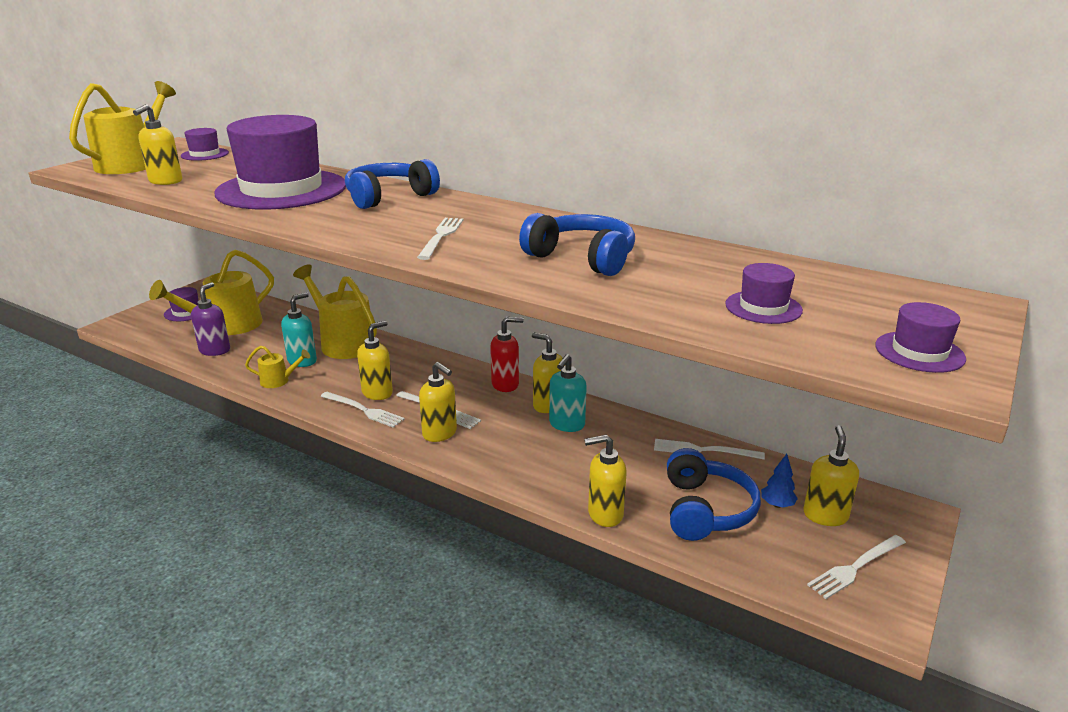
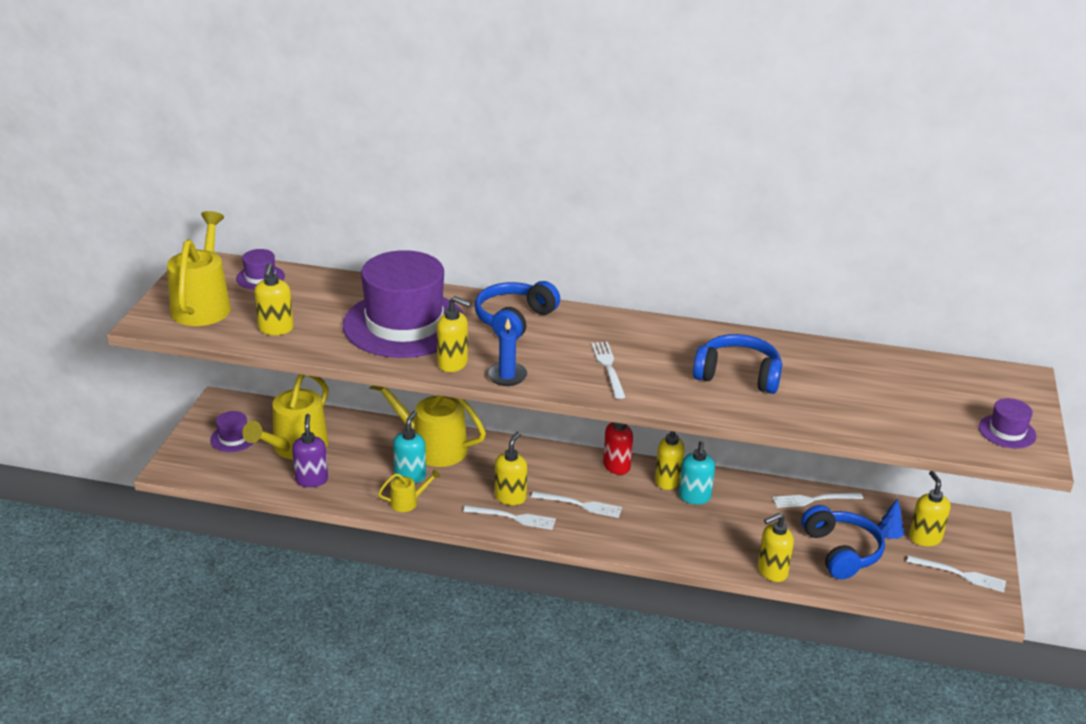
camera: 20 degrees left, 5 degrees up
yellow soap dispenser [419,362,457,442] -> yellow soap dispenser moved to [437,296,471,372]
purple hat [725,263,803,324] -> none
white fork [807,535,906,599] -> white fork turned 105 degrees counterclockwise [907,555,1006,592]
none -> blue candle [487,319,527,386]

